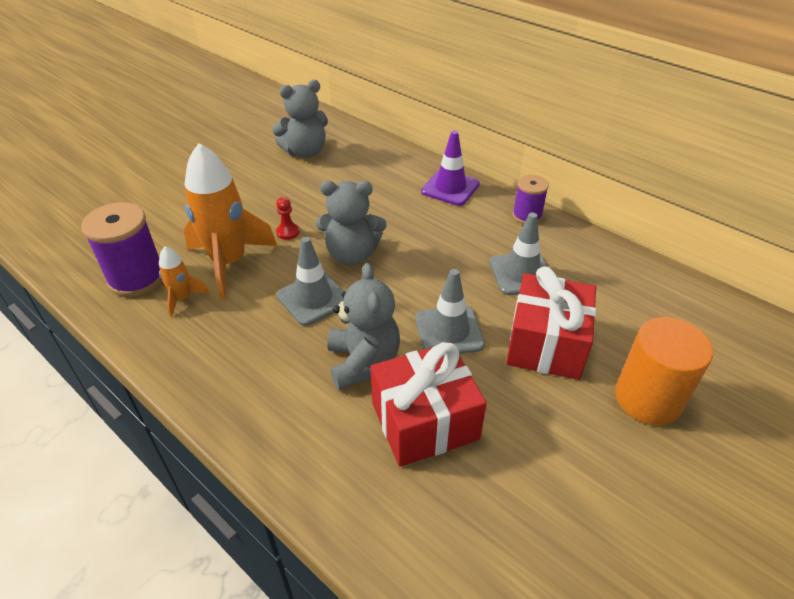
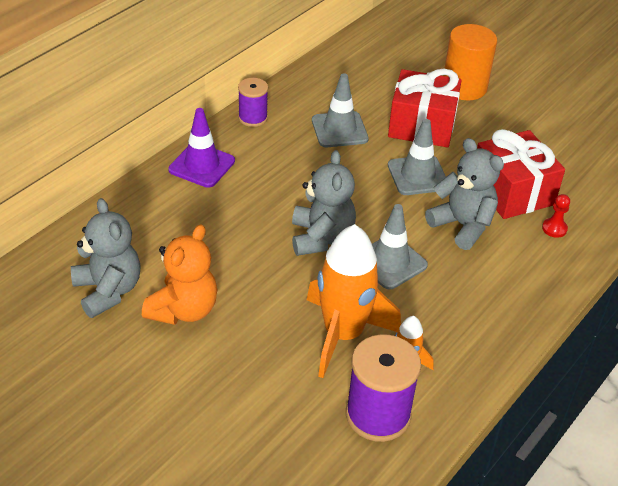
camera: 95 degrees left, 0 degrees up
red pawn [276,197,300,240] -> red pawn moved to [542,194,570,238]
grey teddy bear [327,263,400,390] -> grey teddy bear turned 60 degrees clockwise [425,138,504,250]
none -> orange teddy bear [142,224,217,325]

